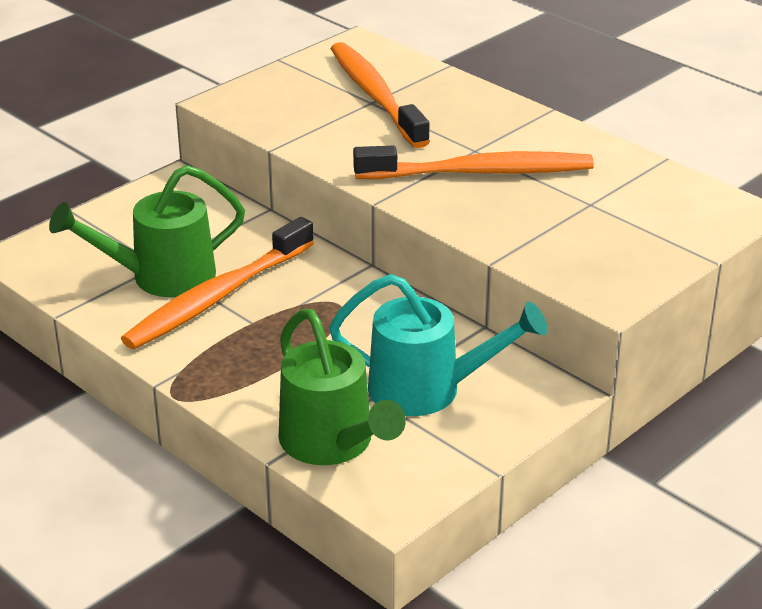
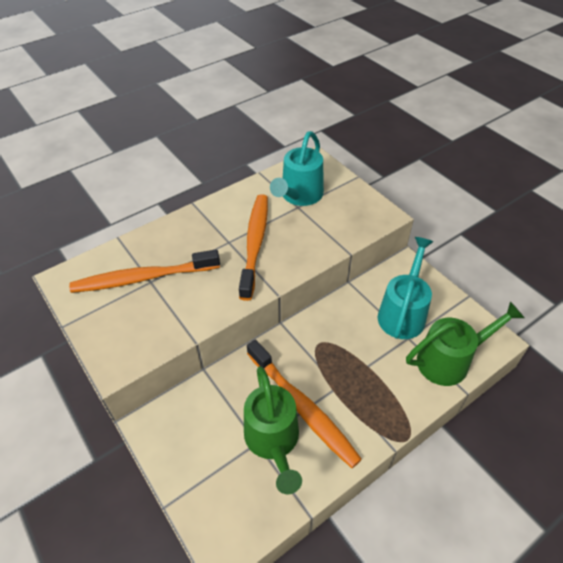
camera: 80 degrees left, 15 degrees up
none -> turquoise watering can [270,131,324,206]

